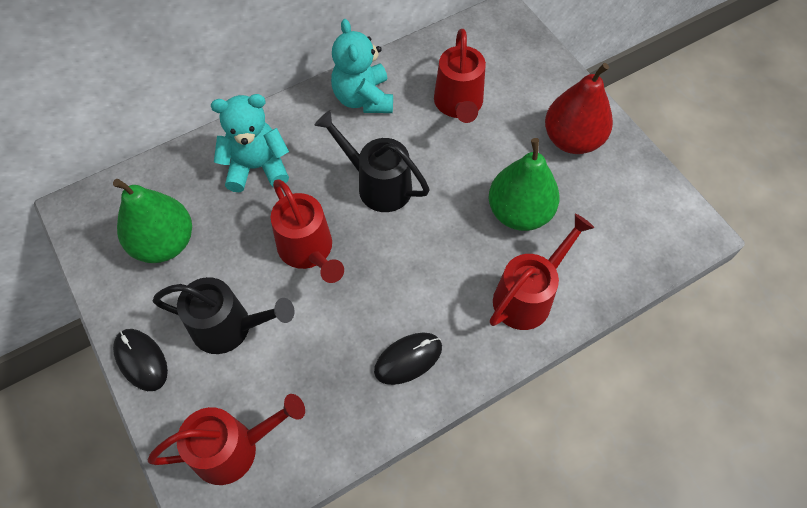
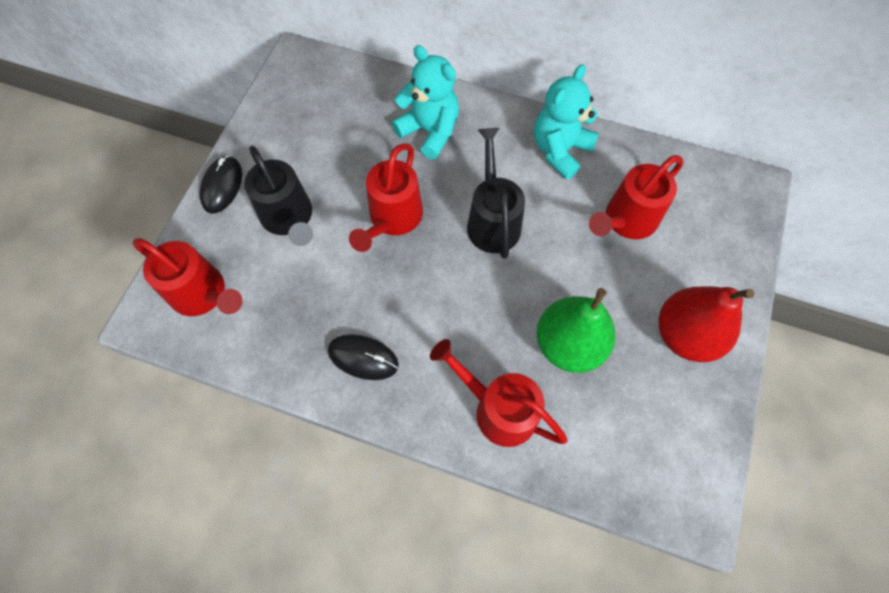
camera: 50 degrees right, 5 degrees up
green pear [113,179,192,263] -> none
red watering can [490,214,595,330] -> red watering can turned 150 degrees counterclockwise [430,339,567,447]

